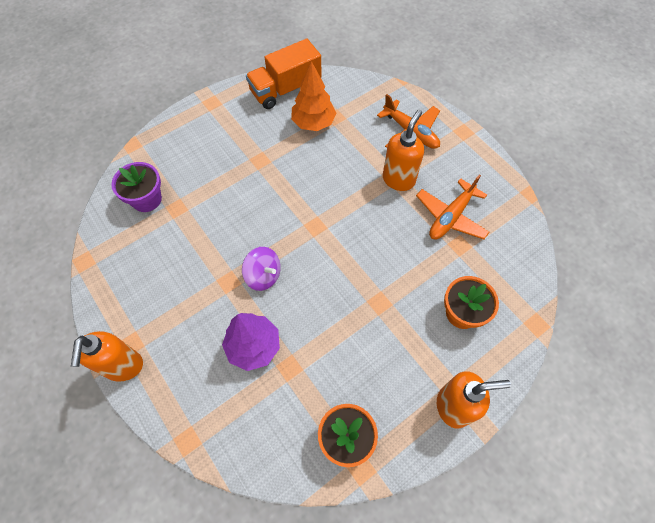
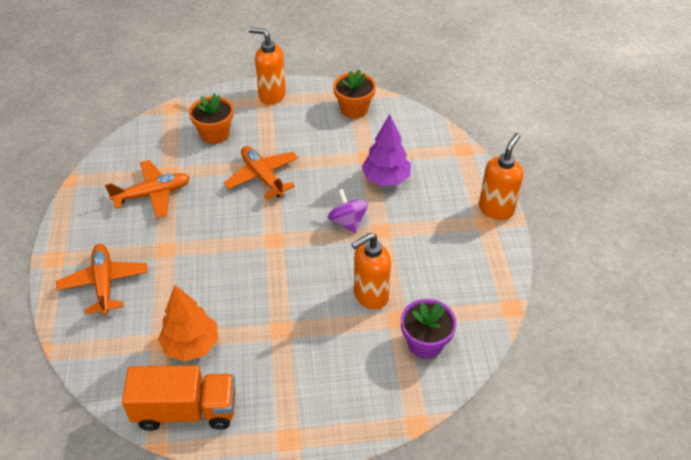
camera: 150 degrees left, 15 degrees down
orange soap dispenser [383,110,424,191] -> orange soap dispenser moved to [351,233,391,310]
none -> orange plane [224,146,298,199]

